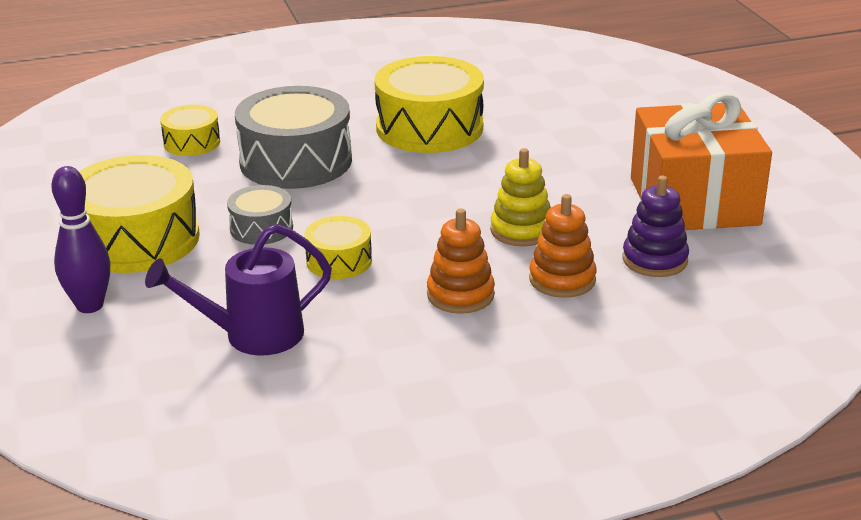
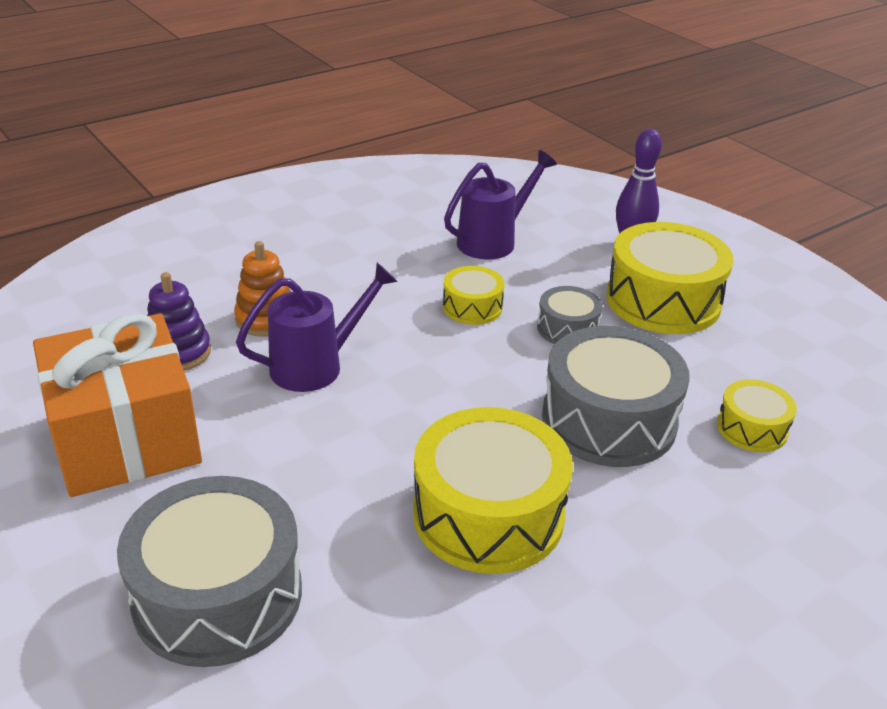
camera: 160 degrees right, 5 degrees up
orange stacking toy [427,208,495,314] -> none
yellow stacking toy [490,148,551,246] -> purple watering can [236,263,398,392]
none -> grey drum [117,476,302,667]

